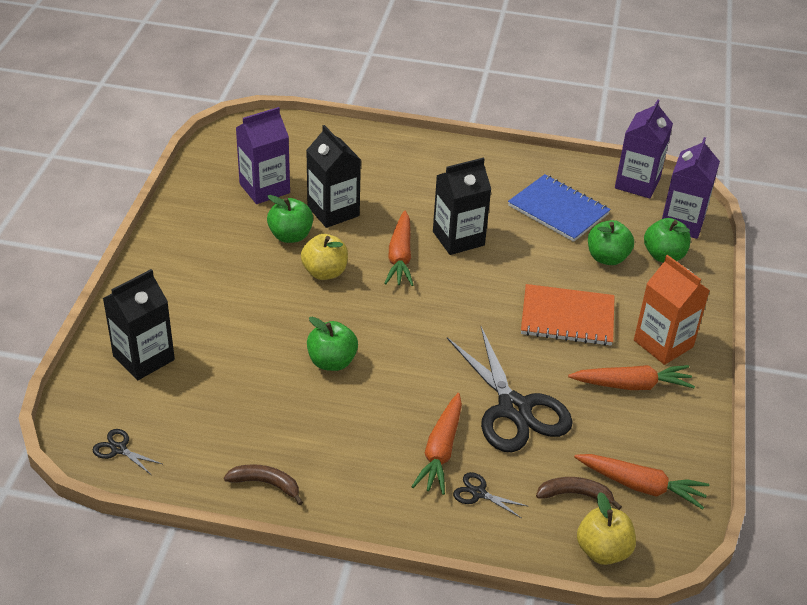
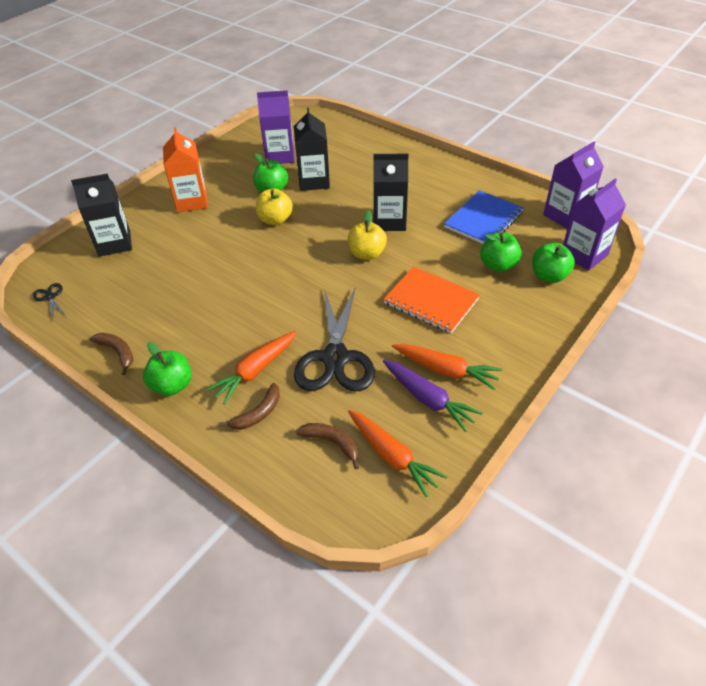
camera: 30 degrees right, 5 degrees up
green apple [307,317,358,371] -> green apple moved to [143,342,192,396]
orange carrot [384,210,413,286] -> none
black scissors [453,472,527,518] -> brown banana [218,383,280,430]
blue notebook [508,174,611,242] -> blue notebook turned 60 degrees clockwise [444,190,524,244]
yellow apple [577,492,636,565] -> yellow apple moved to [348,210,387,260]
orange carton [634,255,710,365] -> orange carton moved to [163,127,208,212]
none -> purple carrot [383,360,483,432]

